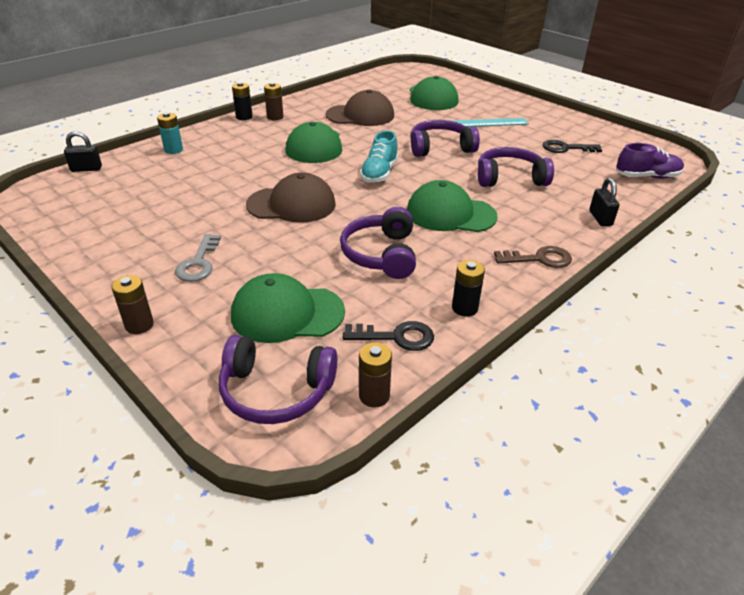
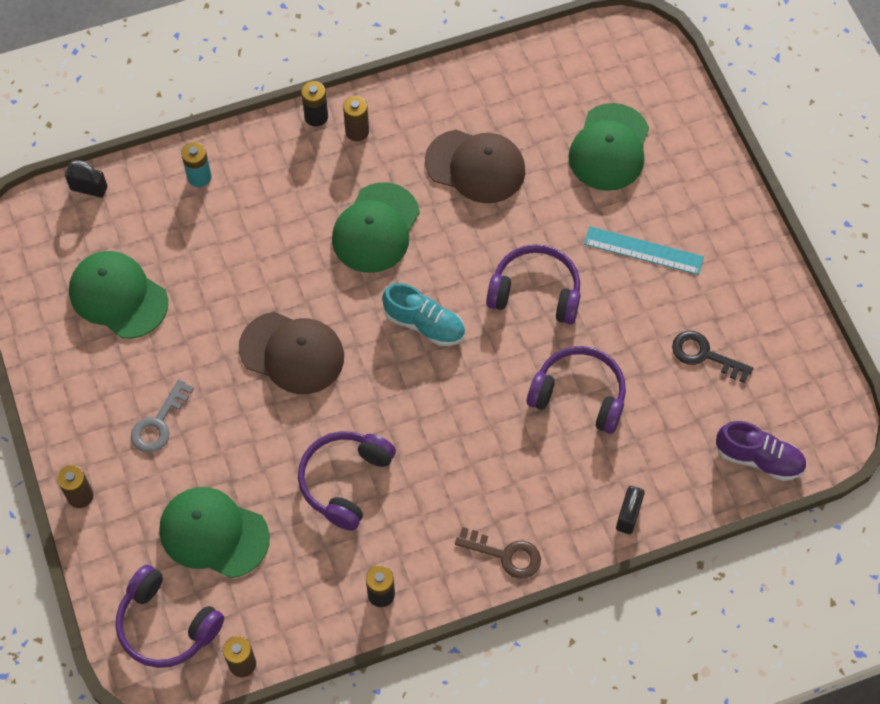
camera: 25 degrees right, 25 degrees up
black key [343,321,434,351] -> none
turquoise shoe [360,130,398,183] -> turquoise shoe turned 105 degrees counterclockwise [382,283,465,346]
green cap [407,180,498,232] -> green cap moved to [69,251,168,339]

